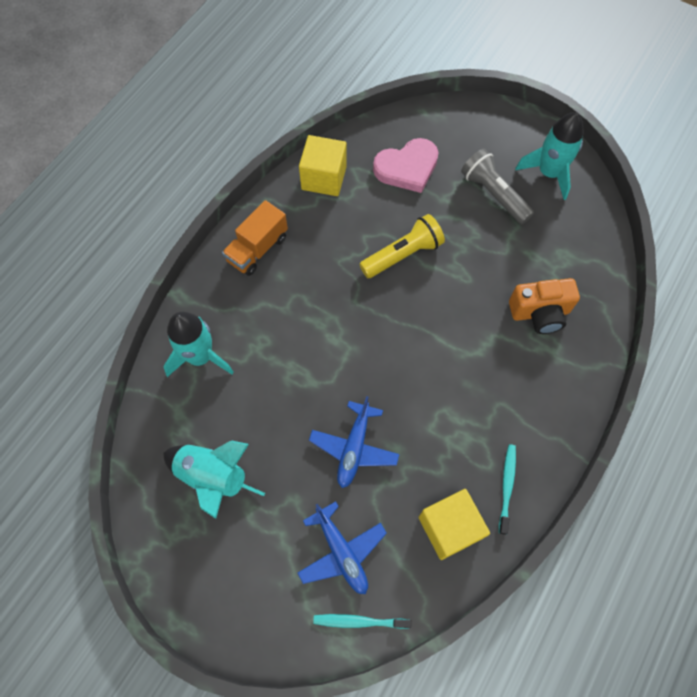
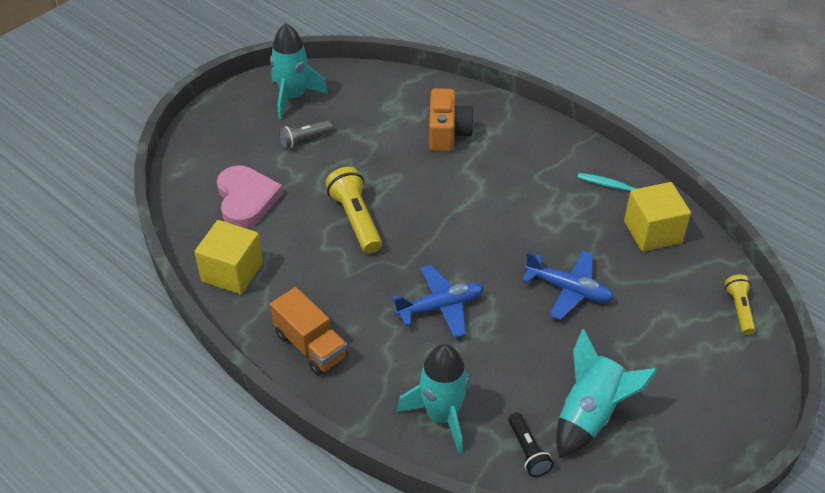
camera: 80 degrees left, 20 degrees down
blue plane [297,501,387,594] -> blue plane moved to [392,265,483,338]
turquoise toothbrush [313,614,411,629] -> yellow flashlight [725,275,756,335]
grey flashlight [461,149,534,224] -> grey flashlight [279,121,332,149], size x0.61
none -> black flashlight [508,413,554,477]

